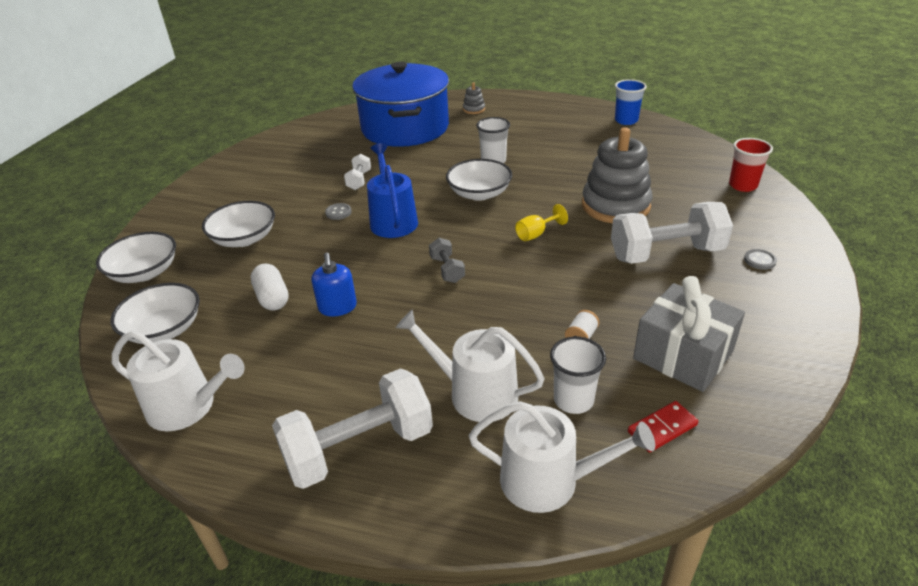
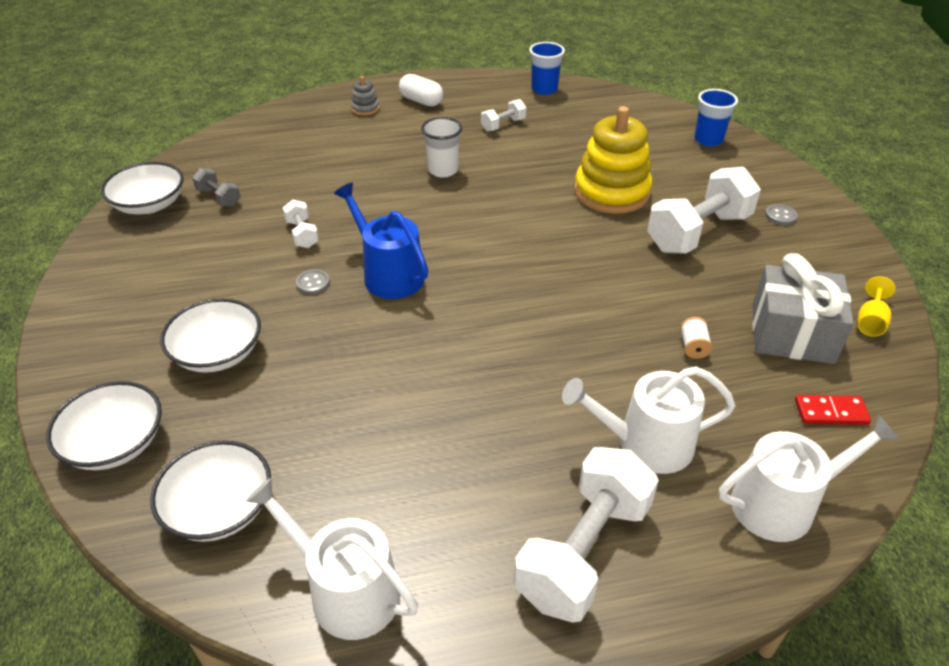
camera: 30 degrees left, 5 degrees up
white watering can [112,331,245,431] -> white watering can turned 135 degrees counterclockwise [246,478,418,640]
white capsule [251,264,289,311] -> white capsule moved to [399,74,443,107]
blue soap dispenser [311,252,357,316] -> none
blue pot [352,62,449,147] -> none
grey dumbbell [429,238,465,283] -> grey dumbbell moved to [192,168,240,207]
white bowl [446,159,512,201] -> white bowl moved to [101,162,183,214]
yellow goblet [515,204,568,241] -> yellow goblet moved to [858,276,896,337]
white cup [550,337,606,414] -> none
grey stacking toy [582,127,653,223] -> yellow stacking toy [574,106,652,214]
red domino [628,401,698,453] -> red domino turned 60 degrees clockwise [795,395,871,425]
red cup [729,138,773,192] -> blue cup [694,89,738,147]
none -> white dumbbell [481,99,526,132]

